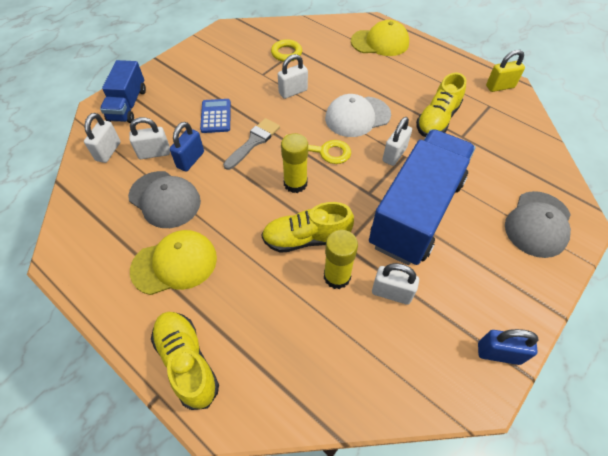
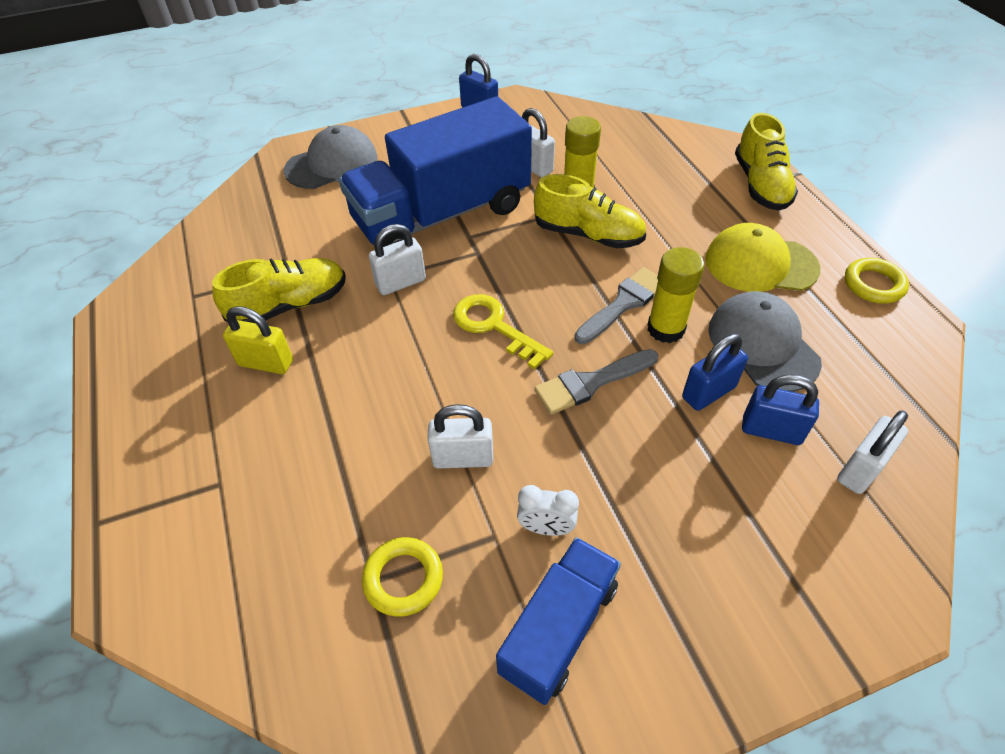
camera: 150 degrees left, 5 degrees down
blue truck [100,60,146,123] -> blue truck moved to [496,537,621,705]
white padlock [129,117,170,159] -> blue padlock [742,374,819,445]
blue calculator [200,99,231,133] -> none
yellow glue stick [281,133,308,193] -> yellow glue stick moved to [647,247,704,343]
white cap [325,94,391,137] -> none
yellow cap [351,20,409,56] -> none
yellow padlock [486,50,525,92] -> yellow padlock moved to [223,306,293,374]
none -> white clock [517,485,579,536]
none -> grey brush [574,267,658,344]
none -> yellow ring [845,258,909,304]

